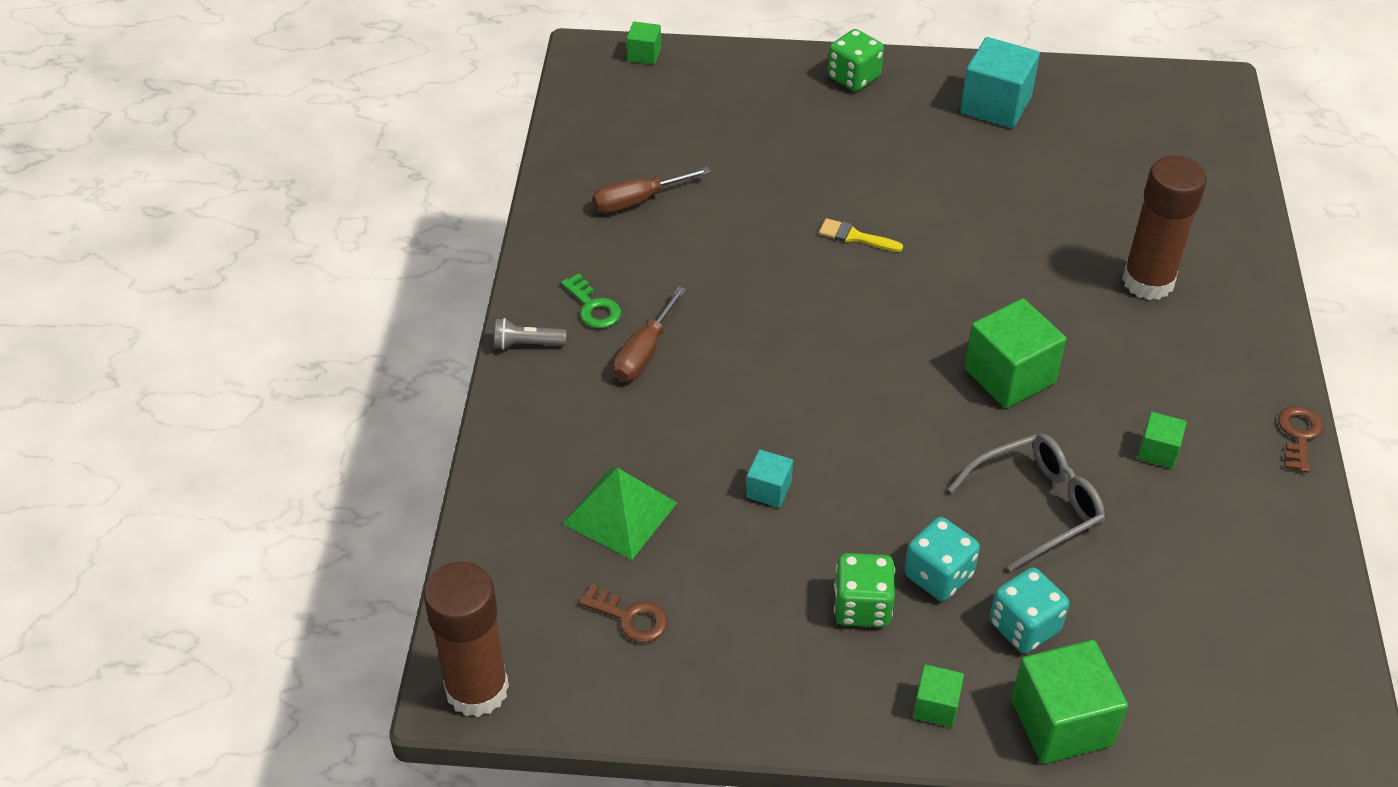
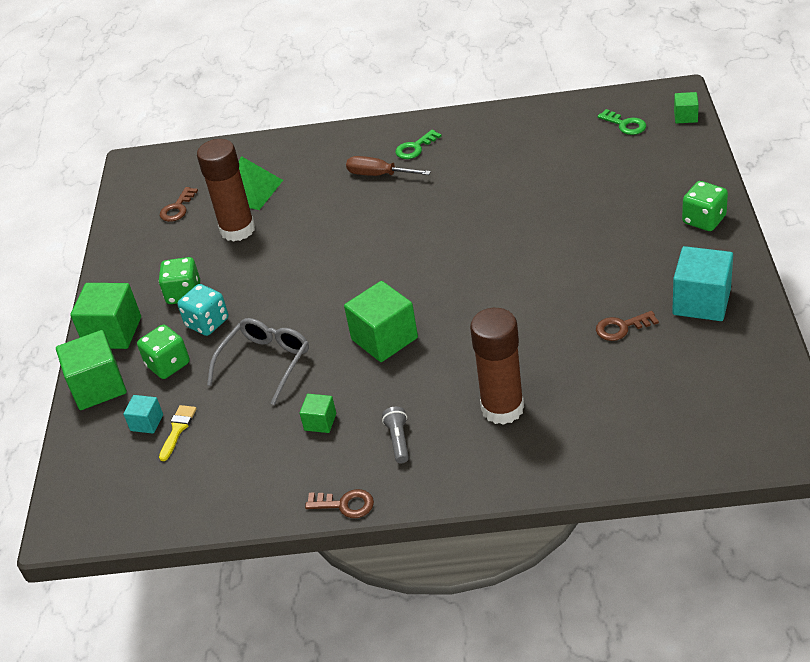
camera: 90 degrees right, 5 degrees down
brown glue stick [423,562,509,717] -> brown glue stick moved to [197,139,255,242]
grey flashlight [494,318,566,350] -> grey flashlight moved to [382,407,409,463]
brown screwdriver [593,167,711,213] -> none
turquoise cube [746,450,793,508] -> turquoise cube moved to [123,395,163,434]
yellow brush [819,218,903,252] -> yellow brush moved to [159,405,197,461]
green cube [913,664,964,727] -> green cube [70,283,141,349], size x1.94
grey glasses [948,434,1105,571] -> grey glasses turned 120 degrees counterclockwise [207,318,309,405]
turquoise dice [989,567,1069,653] -> green dice [137,324,190,379]
none -> brown key [596,311,659,341]
none -> green key [598,109,646,135]

